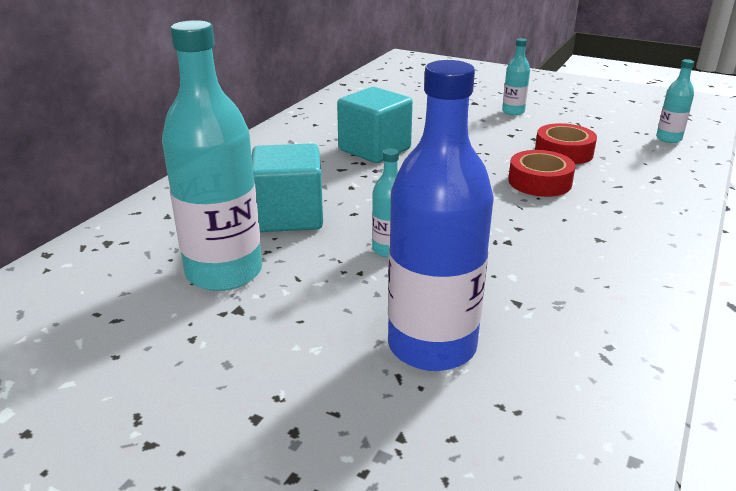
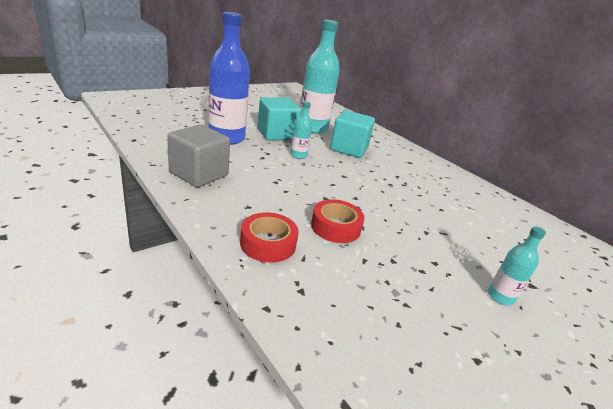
camera: 110 degrees right, 0 degrees up
turquoise cube [337,87,413,163] -> turquoise cube moved to [257,97,301,141]
red tape [535,123,597,164] -> red tape moved to [240,213,298,263]
turquoise bottle [656,59,694,143] -> none
none -> grey cube [167,124,230,187]

